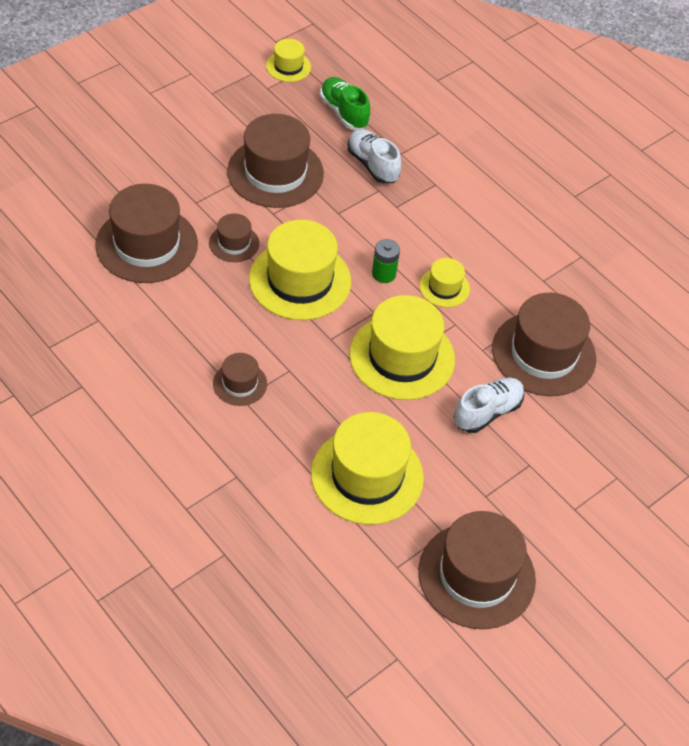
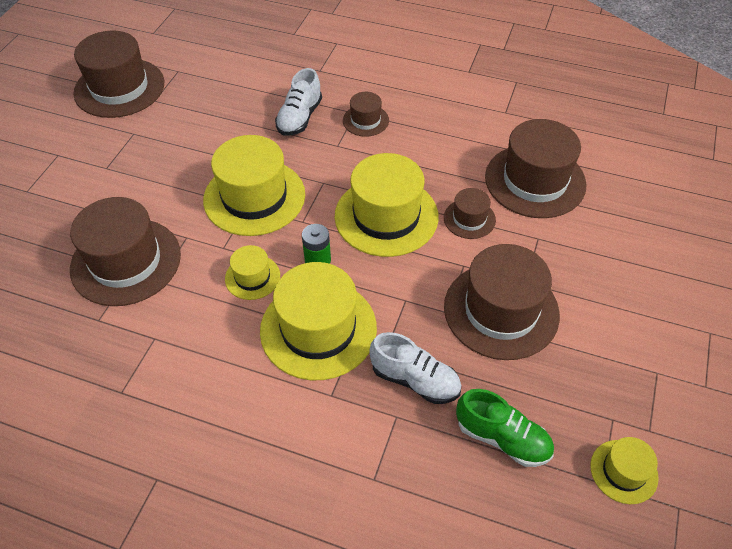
camera: 155 degrees right, 0 degrees up
yellow hat [311,412,424,525] -> yellow hat moved to [260,262,377,380]
white shoe [454,378,524,433] -> white shoe moved to [275,68,322,136]

